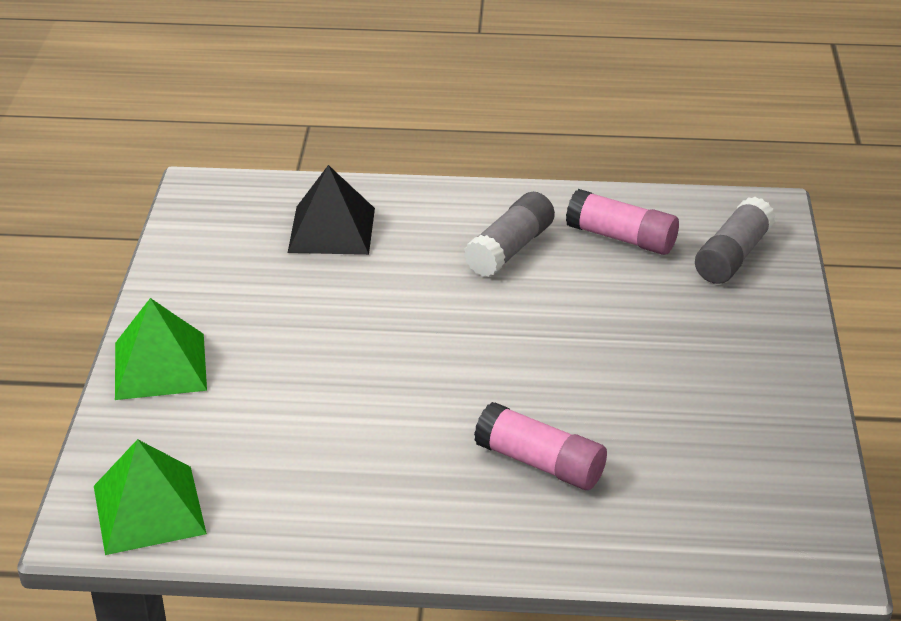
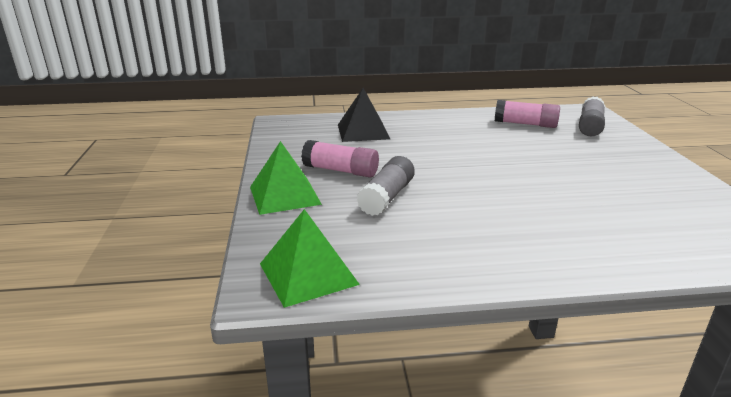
camera: 10 degrees left, 10 degrees down
grey glue stick [464,192,555,277] -> grey glue stick moved to [356,156,415,216]
pink glue stick [474,402,607,490] -> pink glue stick moved to [301,140,379,178]

